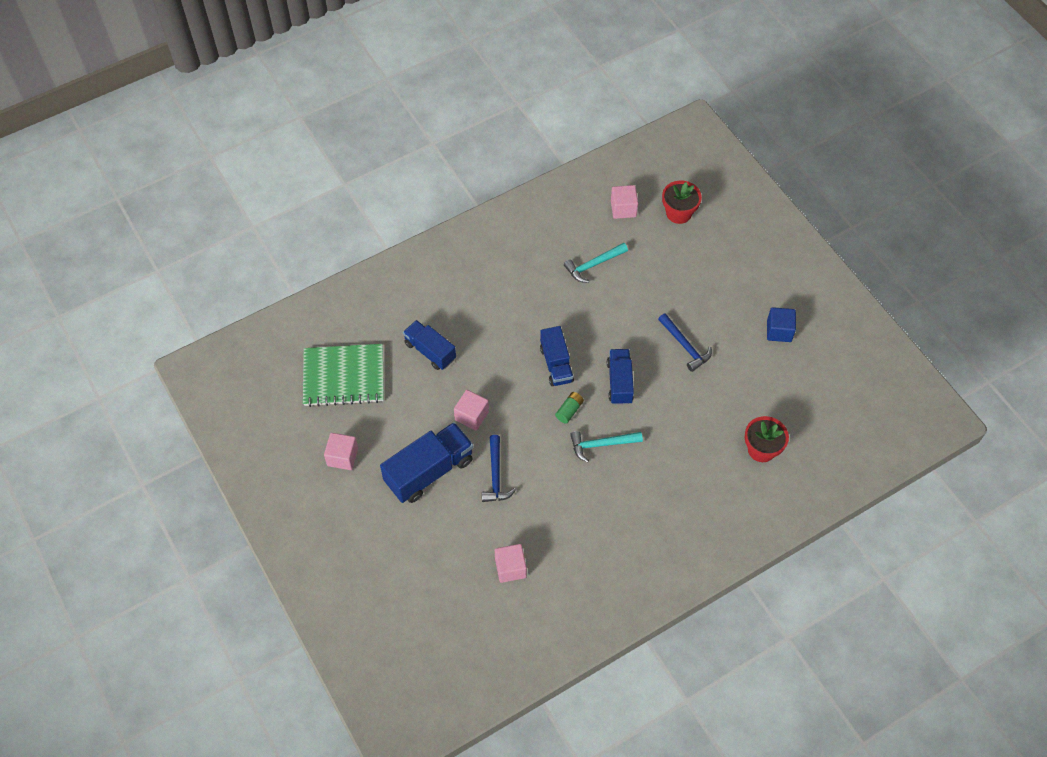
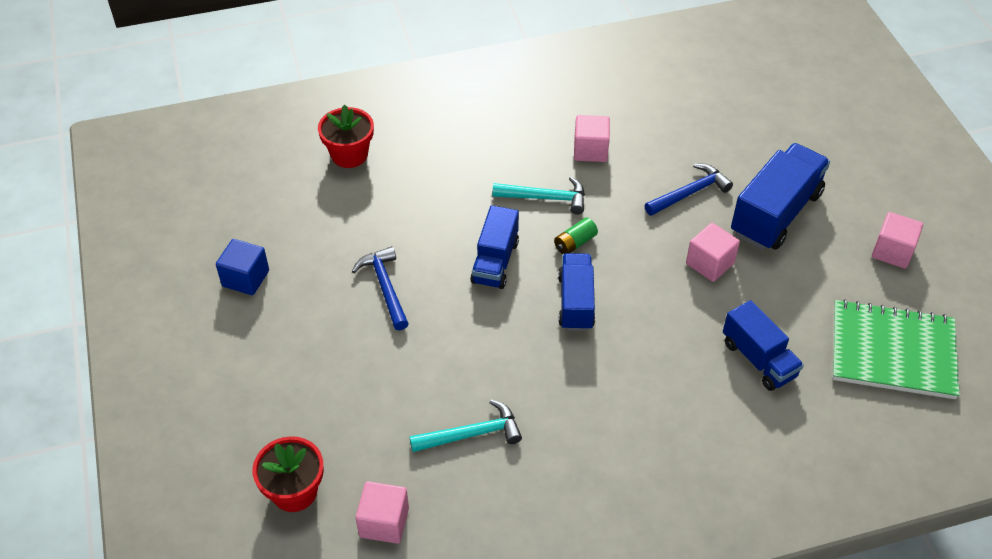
camera: 165 degrees left, 10 degrees down
blue truck [380,422,474,503] -> blue truck turned 150 degrees clockwise [731,143,830,250]
blue hammer [482,435,516,502] -> blue hammer turned 45 degrees clockwise [644,164,733,216]
pink cube [495,544,527,583] -> pink cube moved to [574,115,610,162]

